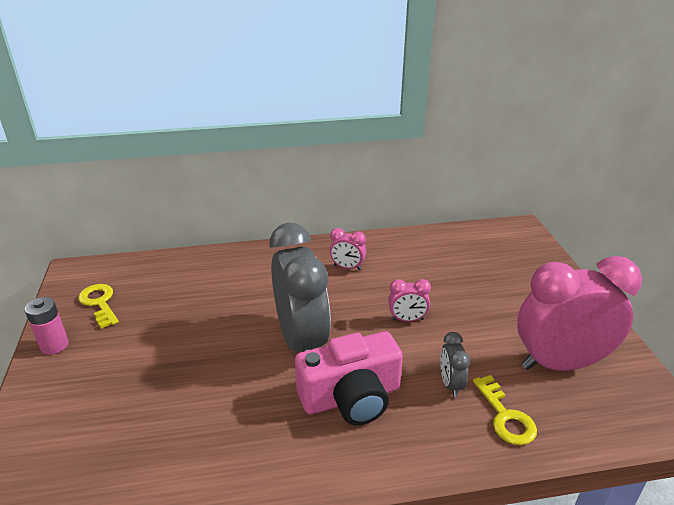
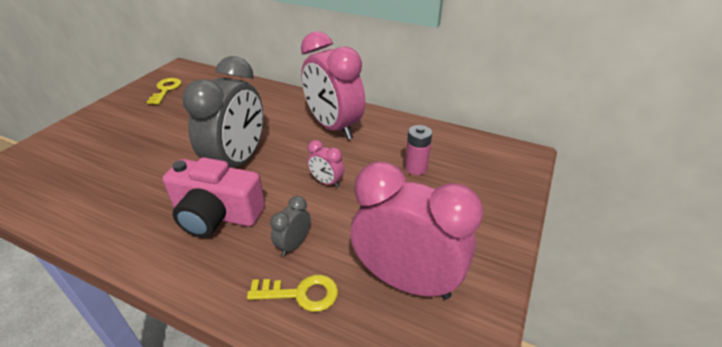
camera: 35 degrees right, 5 degrees up
pink battery [25,297,68,355] -> pink battery moved to [405,125,432,175]
pink clock [329,228,366,270] -> pink clock [301,31,365,140], size x2.32
yellow key [473,375,537,445] -> yellow key turned 105 degrees counterclockwise [247,274,338,312]

